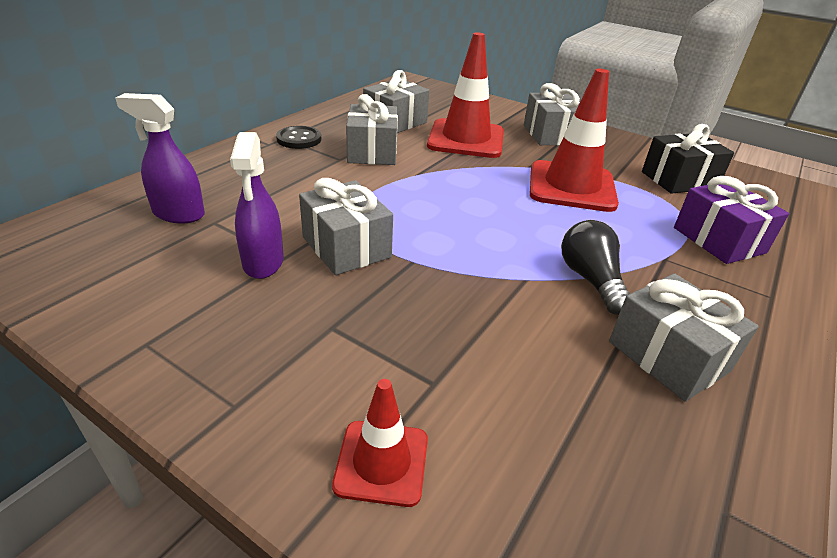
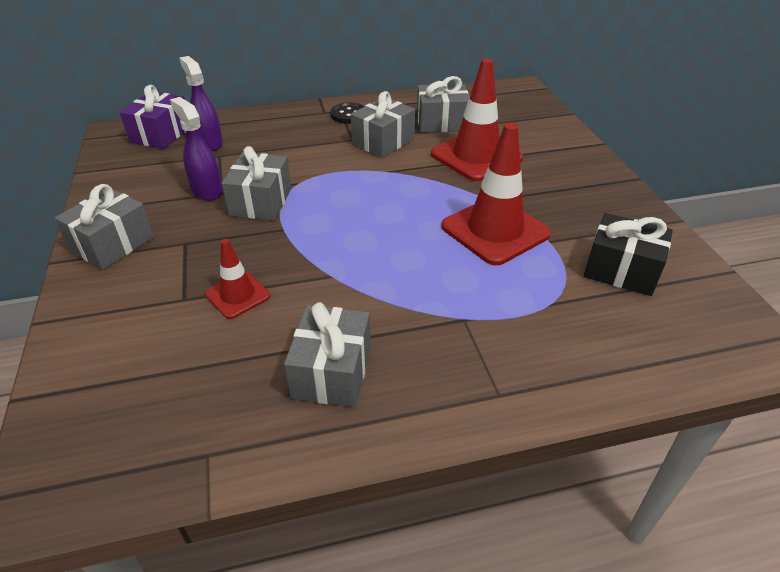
camera: 45 degrees right, 5 degrees up
purple spray bottle [230,132,284,279] -> purple spray bottle turned 105 degrees clockwise [170,97,223,201]
red traffic cone [332,379,428,507] -> red traffic cone moved to [205,239,270,319]
grey gift [524,83,580,145] -> grey gift moved to [55,184,154,270]
black light bulb [562,220,630,315] -> none
purple gift [674,176,789,264] -> purple gift moved to [120,85,185,149]

